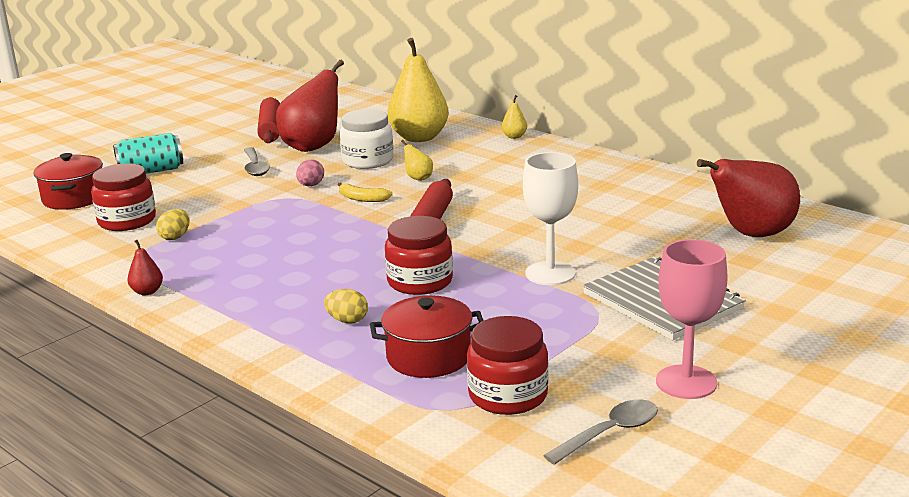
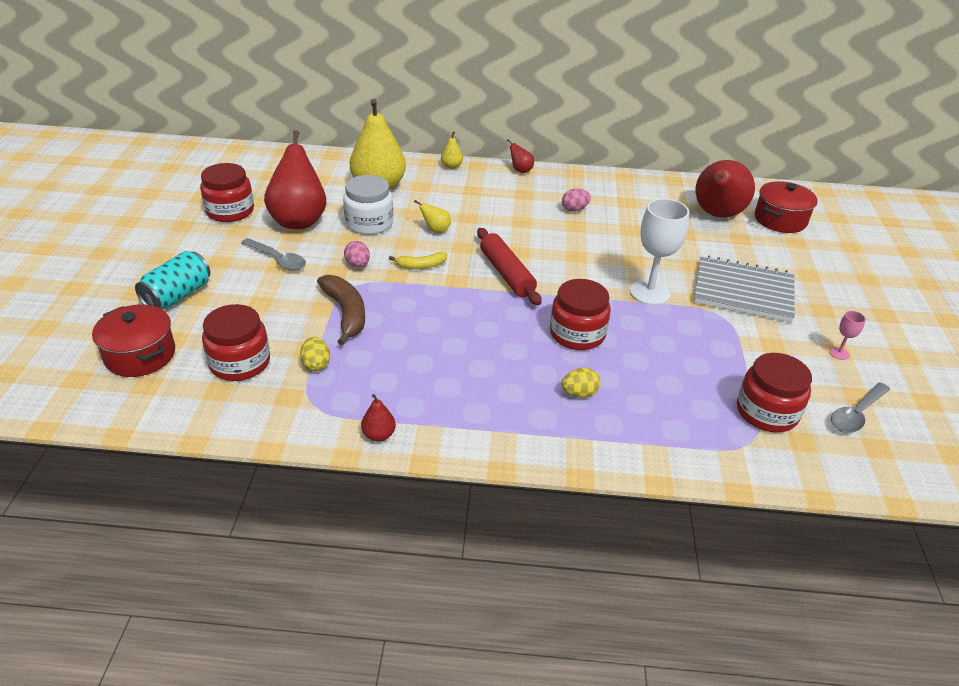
camera: 40 degrees left, 15 degrees up
red rolling pin [257,97,280,143] -> red jar [200,163,254,222]
red pot [370,295,484,378] -> red pot moved to [755,181,818,233]
grey spoon [543,399,658,465] -> grey spoon turned 150 degrees counterclockwise [831,383,890,433]
pink goblet [656,239,728,399] -> pink goblet [829,311,866,360], size x0.45
none -> brown banana [317,275,365,345]
none -> red pear [507,139,534,173]
none -> pink egg [562,189,591,212]

